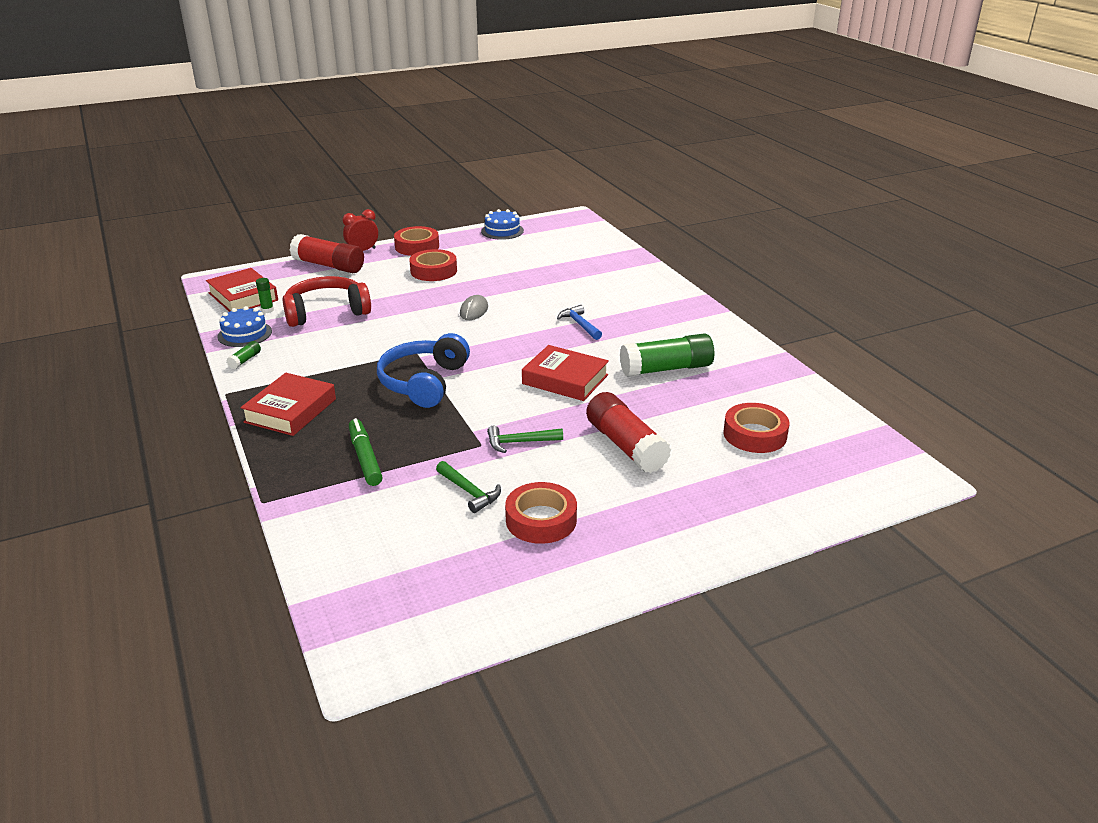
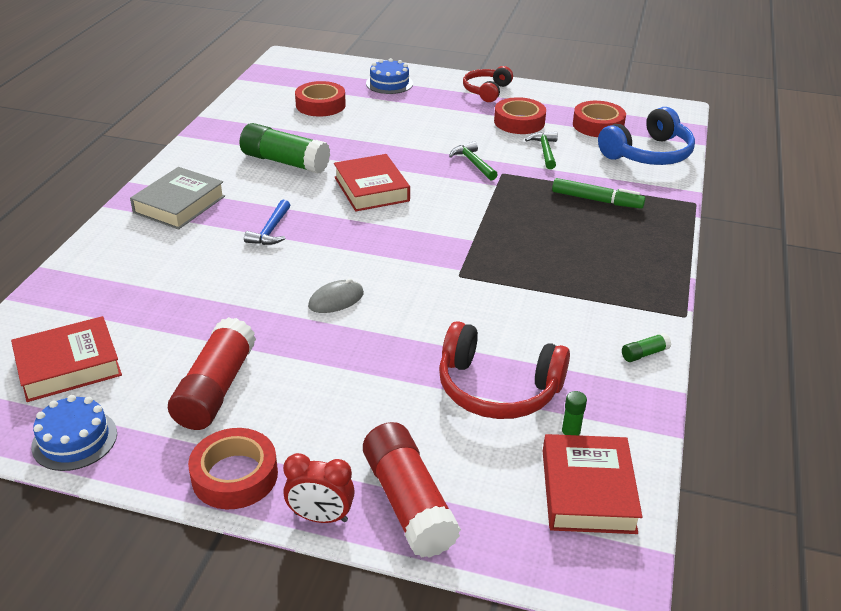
camera: 140 degrees left, 5 degrees up
blue cake [217,306,272,347] -> blue cake moved to [366,58,413,94]
red book [240,373,336,436] -> red book moved to [11,316,122,402]
green marker [349,418,383,486] -> green marker turned 90 degrees counterclockwise [552,178,646,209]
blue headphones [377,333,470,408] -> blue headphones moved to [598,107,695,165]
red tape [409,249,457,281] -> red tape moved to [573,101,626,137]
green hammer [487,426,563,453] -> green hammer turned 150 degrees counterclockwise [449,141,498,181]
red glue stick [586,392,671,473] -> red glue stick moved to [168,317,256,430]
none -> grey book [130,167,225,230]
none -> red headphones [463,66,513,102]

